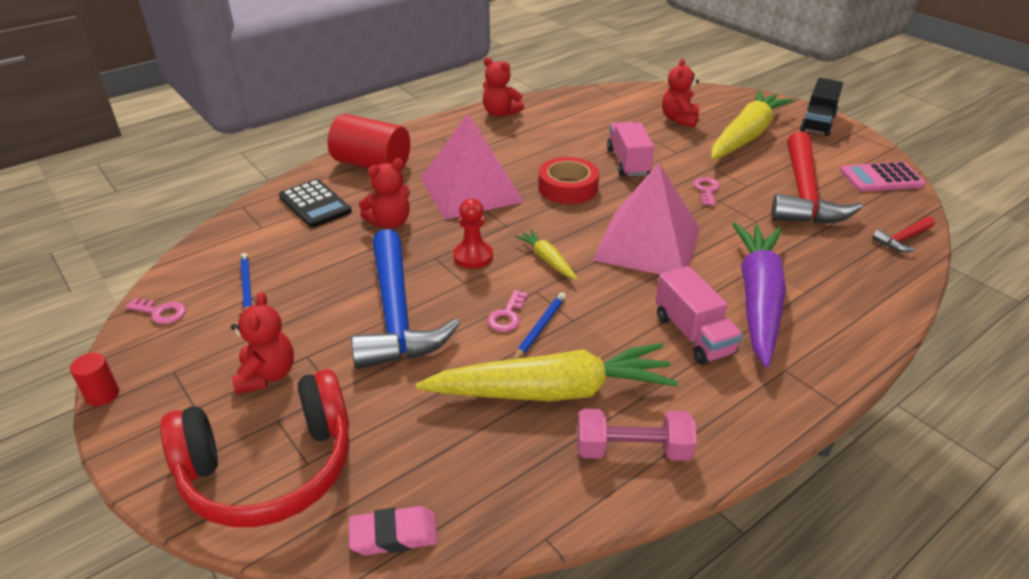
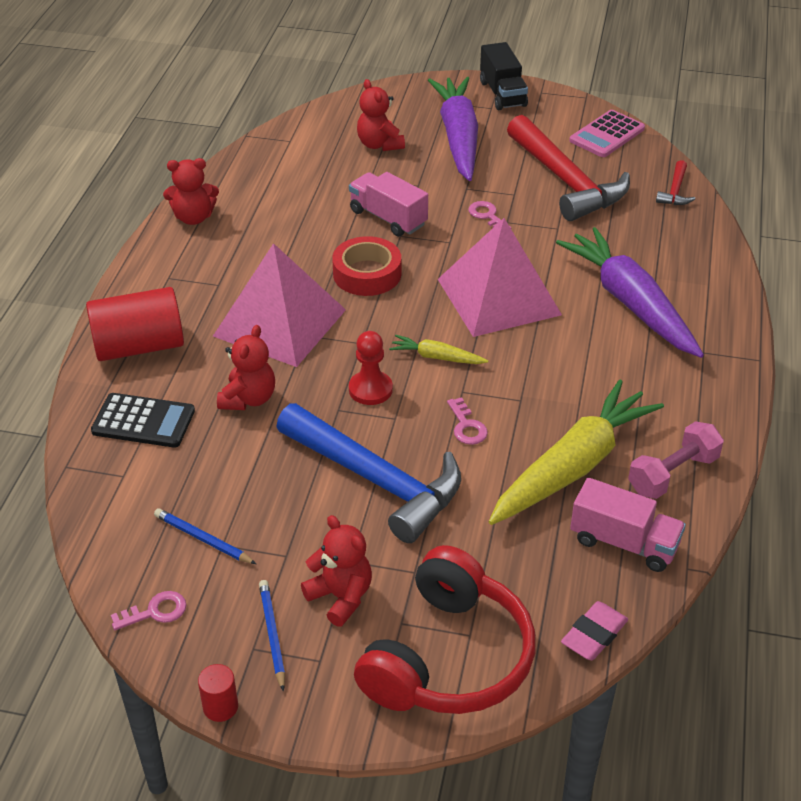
camera: 40 degrees left, 5 degrees up
blue pencil [513,292,566,359] -> blue pencil moved to [259,580,285,691]
pink truck [655,266,743,365] -> pink truck moved to [570,477,686,572]
yellow carrot [711,90,794,159] -> purple carrot [428,77,478,181]

